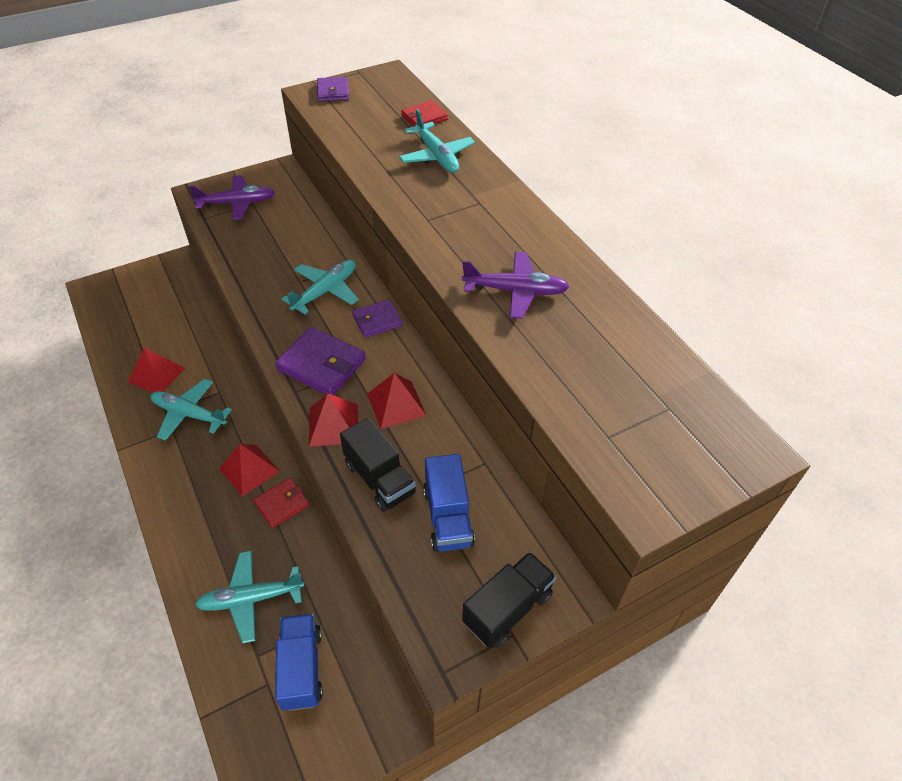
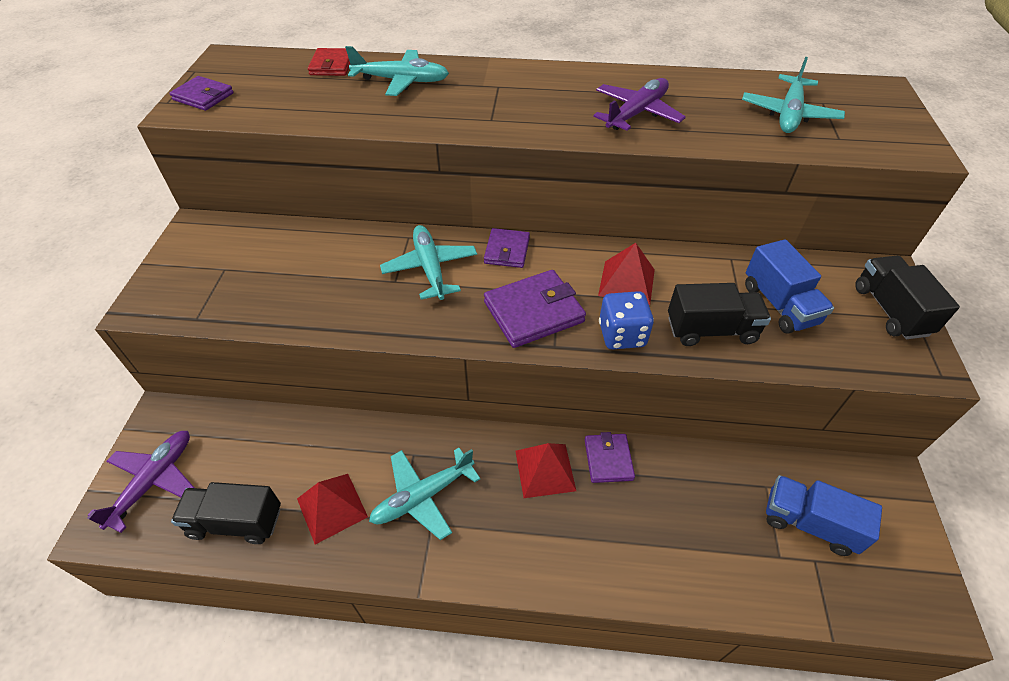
camera: 55 degrees left, 0 degrees up
purple plane [189,175,275,220] -> purple plane moved to [87,431,194,533]
turquoise plane [195,551,304,643] -> turquoise plane moved to [742,57,845,133]
red wallet [253,478,309,528] -> purple wallet [585,432,635,483]
red pyramid [309,393,358,447] -> blue dice [599,291,654,349]
blue truck [423,454,475,552] -> blue truck turned 45 degrees clockwise [745,239,834,334]
none -> black truck [171,482,281,544]

